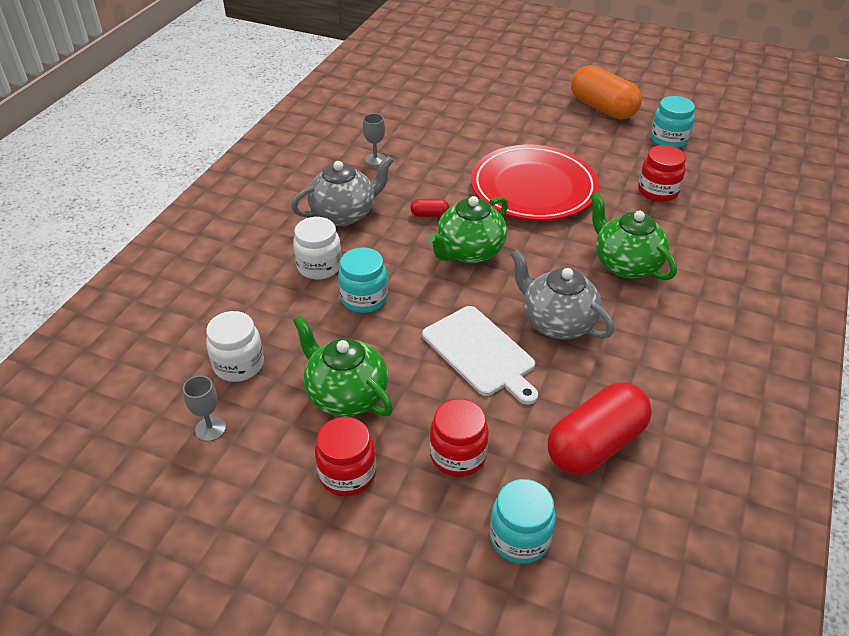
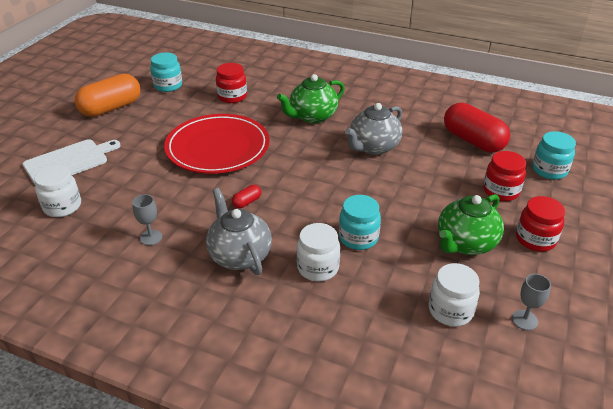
camera: 90 degrees left, 5 degrees down
red capsule [411,199,449,217] -> red capsule turned 45 degrees clockwise [232,185,261,208]
white cutting board [422,306,538,405] -> white cutting board moved to [23,139,121,186]
green teapot [428,196,508,263] -> none
none -> white jar [34,165,81,217]

